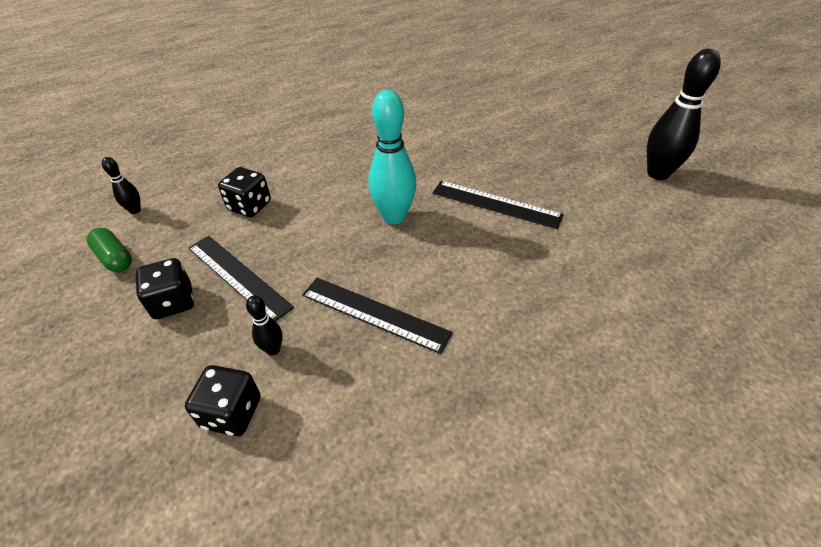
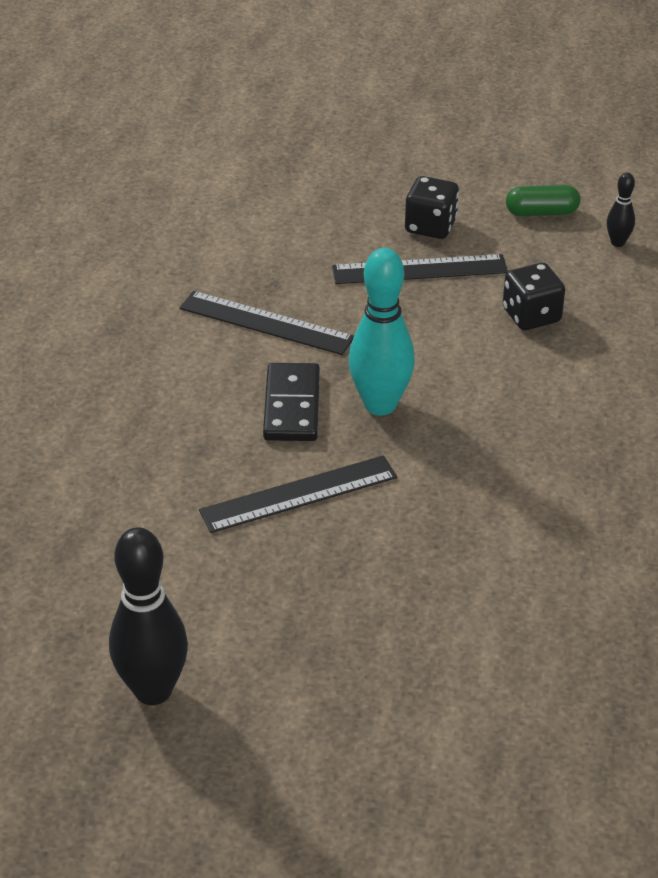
camera: 130 degrees right, 5 degrees down
black dice [185,365,261,436] -> none
black bowling pin [246,295,283,355] -> none
black ruler [302,278,453,354] -> black ruler turned 45 degrees clockwise [179,291,354,355]
none -> black domino [263,363,320,441]

